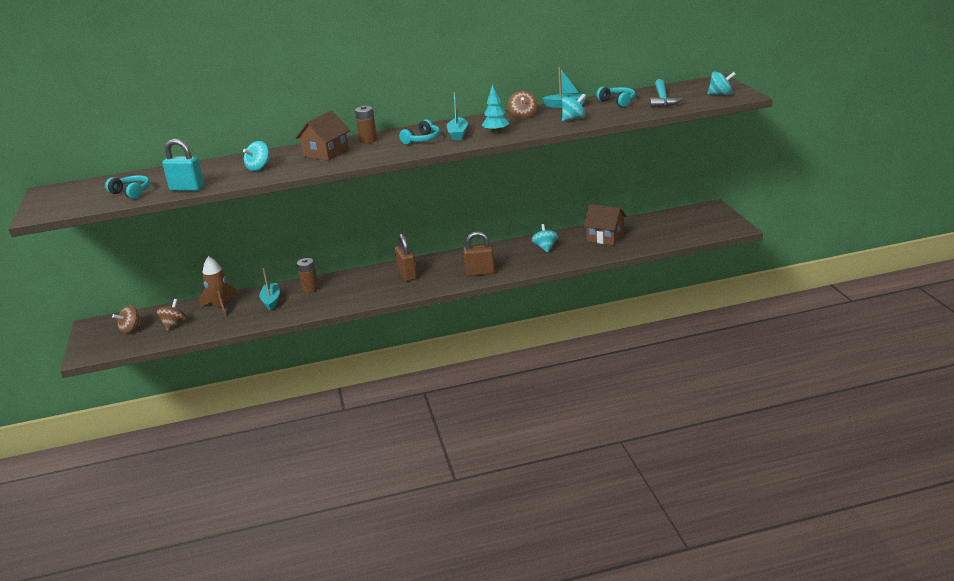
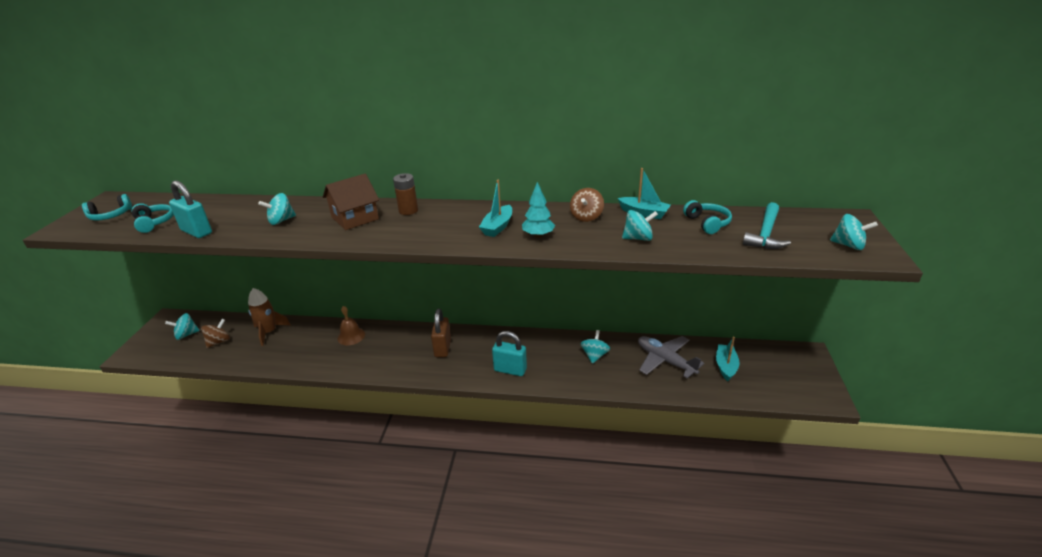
camera: 20 degrees right, 5 degrees up
brown spinning top [112,305,143,334] -> turquoise spinning top [165,313,200,340]
turquoise boat [259,268,280,311] -> turquoise boat moved to [716,337,739,381]
brown battery [297,258,319,293] -> brown bell [337,306,365,345]
turquoise headphones [399,119,440,144] -> turquoise headphones moved to [82,194,132,220]
brown padlock [463,231,495,276] -> turquoise padlock [492,331,527,376]
brown house [583,204,627,245] -> grey plane [638,336,704,378]

